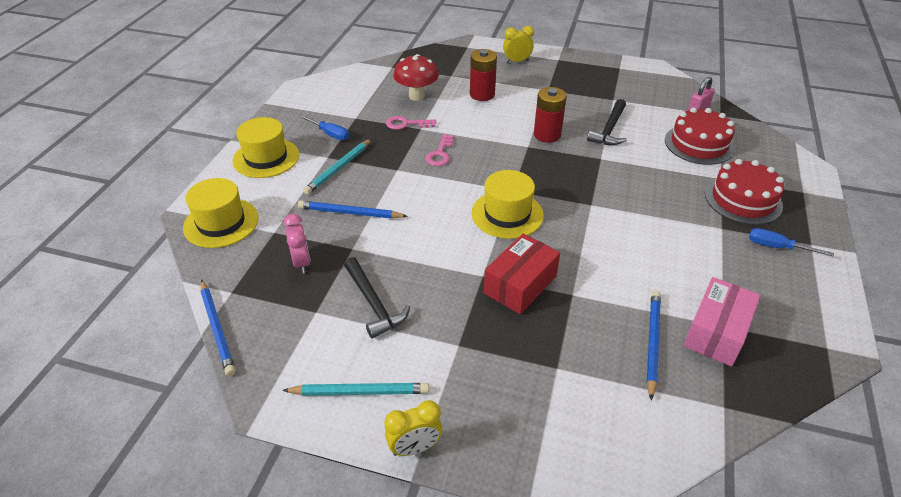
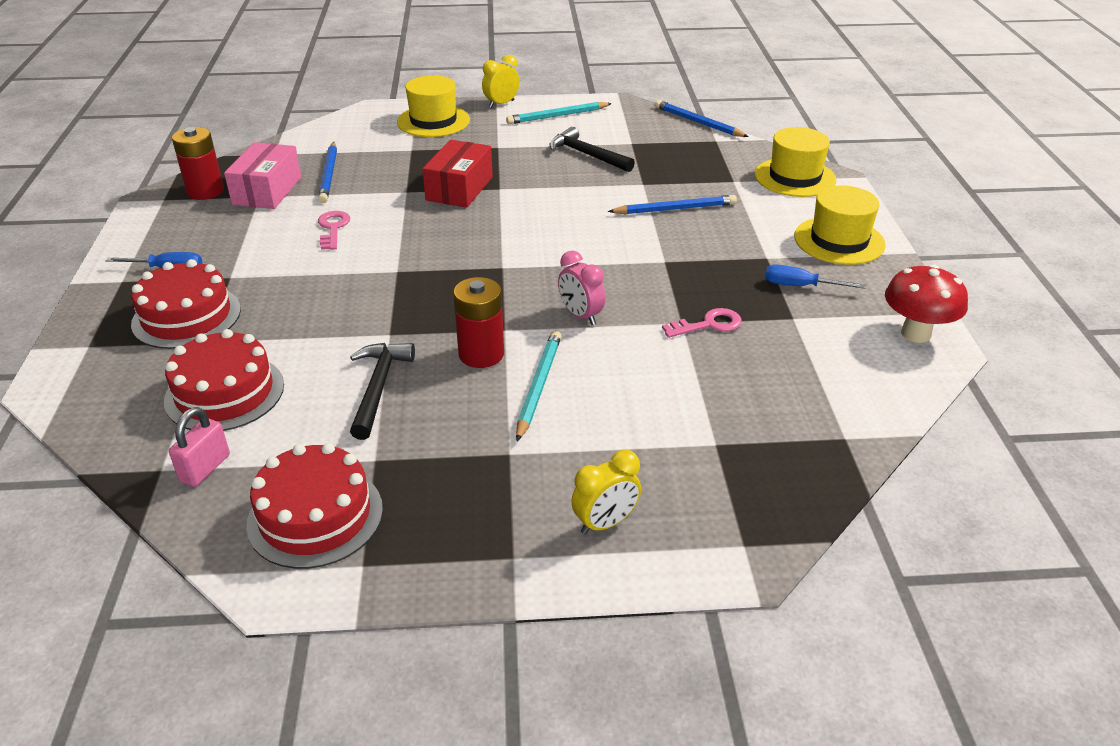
camera: 160 degrees right, 5 degrees down
pink clock [283,214,311,274] -> pink clock moved to [558,251,606,325]
turquoise pencil [303,139,372,195] -> turquoise pencil moved to [516,331,561,441]
red mushroom [393,54,439,101] -> red mushroom moved to [885,265,968,343]
pink key [425,134,454,166] -> pink key moved to [318,211,350,250]
red battery [470,49,497,101] -> red battery moved to [172,127,224,200]
yellow hat [471,170,544,239] -> yellow hat moved to [397,75,470,137]
none -> red cake [246,443,383,569]

